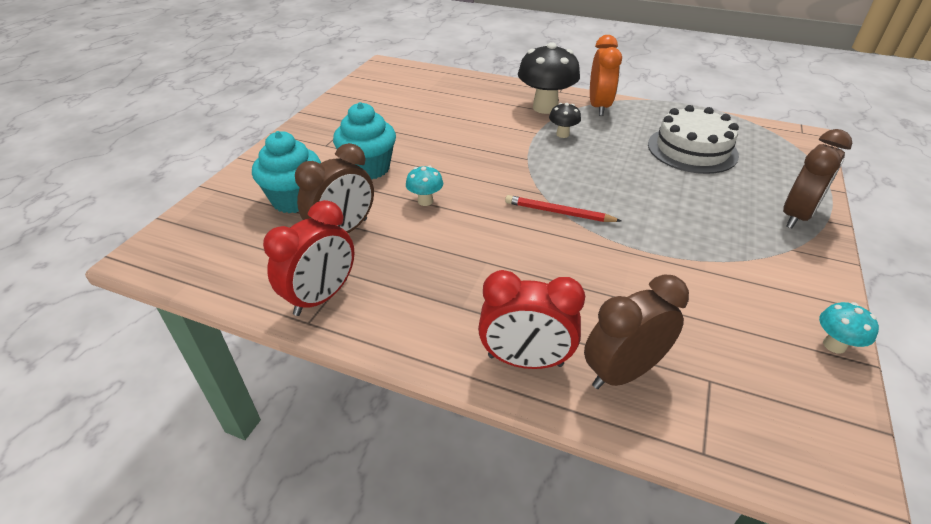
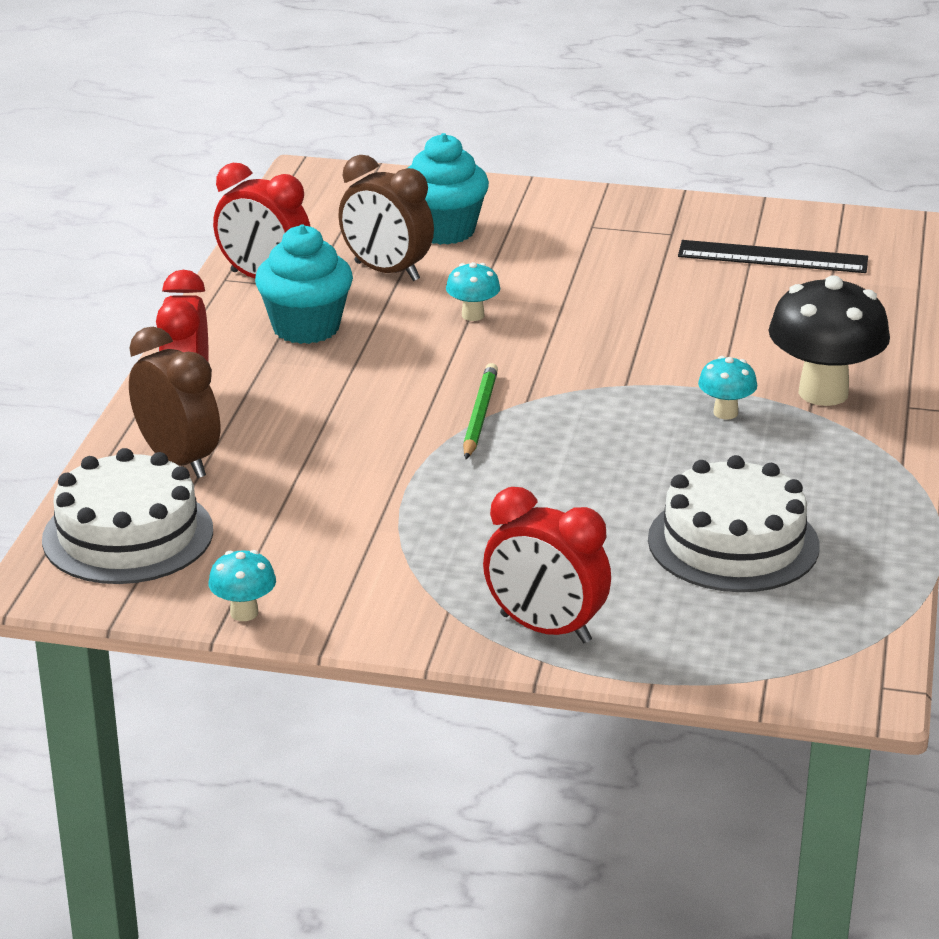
camera: 80 degrees right, 10 degrees down
turquoise cupcake [333,102,396,180] -> turquoise cupcake moved to [255,224,353,344]
red pencil [505,195,621,222] -> green pencil [463,363,498,459]
black mushroom [549,103,581,138] -> turquoise mushroom [698,356,757,419]
orange clock [590,35,622,116] -> none
brown clock [783,129,852,228] -> red clock [483,487,611,643]
none -> white cake [42,448,213,584]
none -> black ruler [678,240,868,273]

